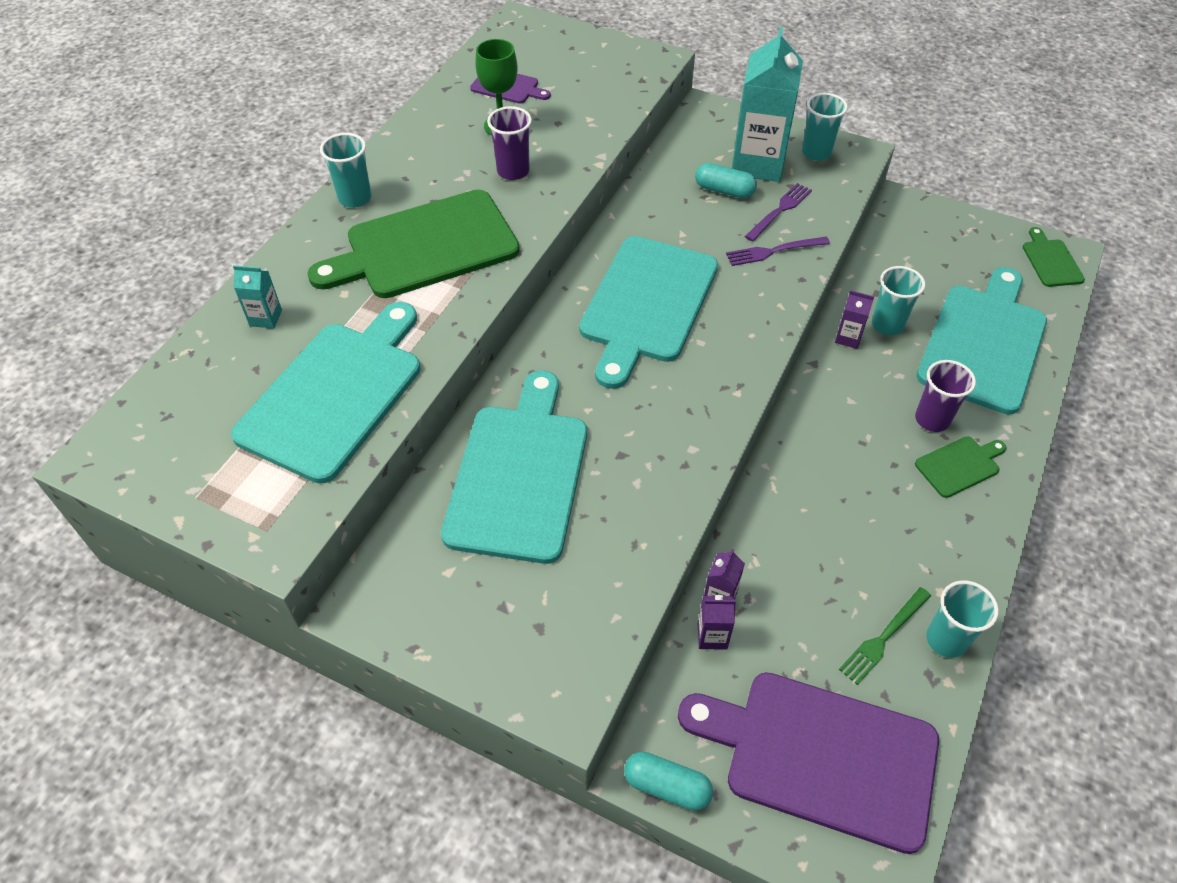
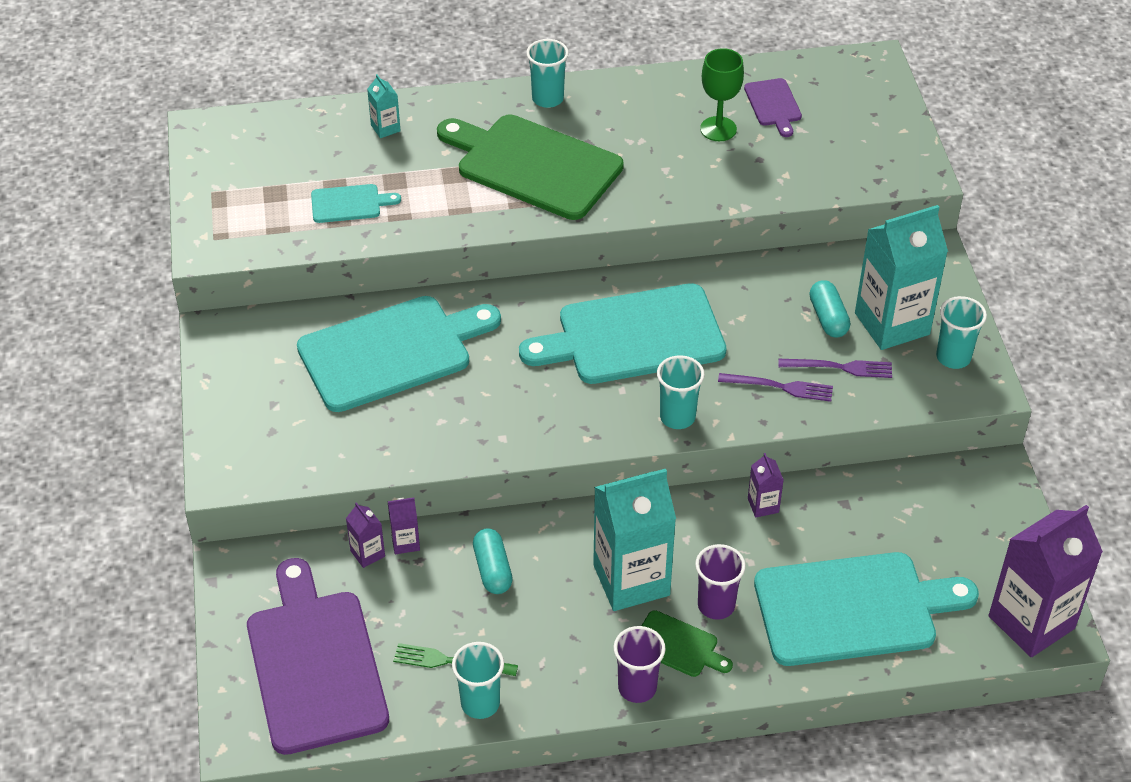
camera: 55 degrees right, 5 degrees down
turquoise cutting board [231,302,420,484] -> turquoise cutting board [311,184,401,223], size x0.45
purple cup [487,106,532,180] -> purple cup moved to [613,626,666,703]
turquoise capsule [624,752,713,811] -> turquoise capsule moved to [473,528,513,594]
purple fork [726,236,830,266] -> purple fork turned 150 degrees clockwise [718,373,833,402]
turquoise cup [872,266,925,335] -> turquoise cup moved to [657,355,705,429]
green cutting board [1023,227,1085,287] -> purple carton [989,505,1103,657]
none -> turquoise carton [593,469,676,611]

